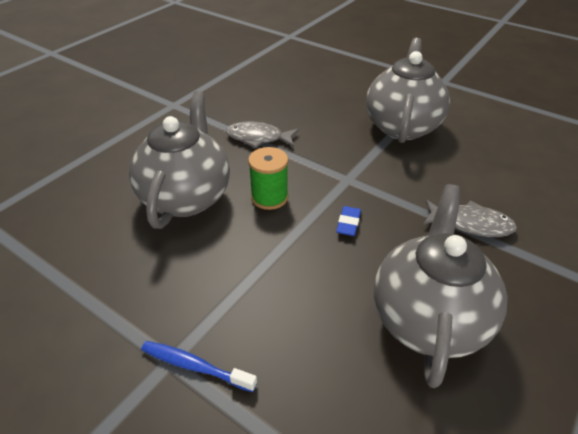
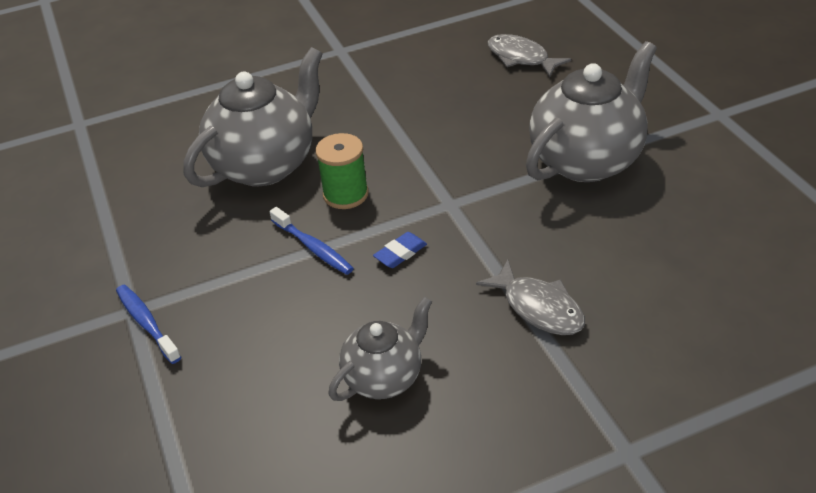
camera: 35 degrees right, 0 degrees up
grey fish [226,121,299,148] -> grey fish moved to [488,34,571,77]
grey teapot [374,184,507,388] -> grey teapot [329,296,432,401], size x0.58
none -> blue toothbrush [270,207,354,275]

